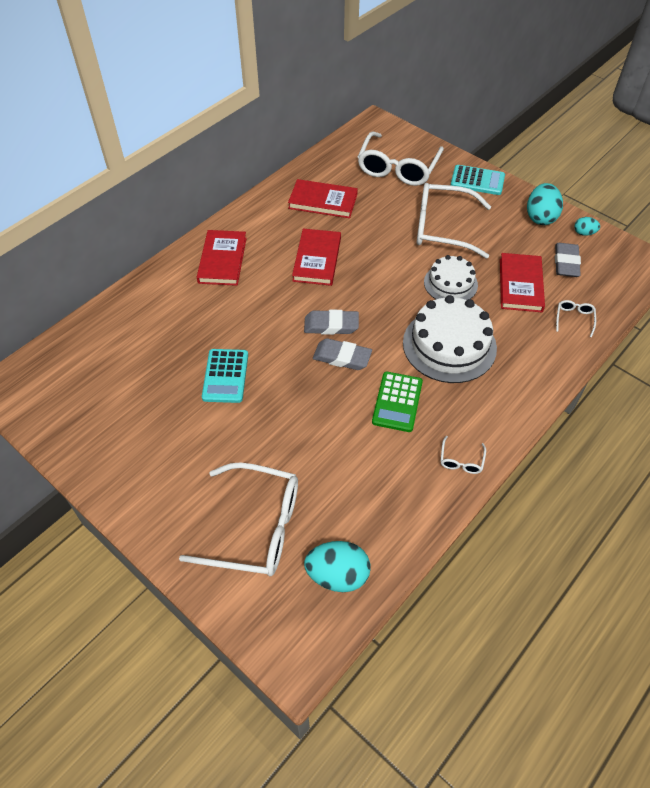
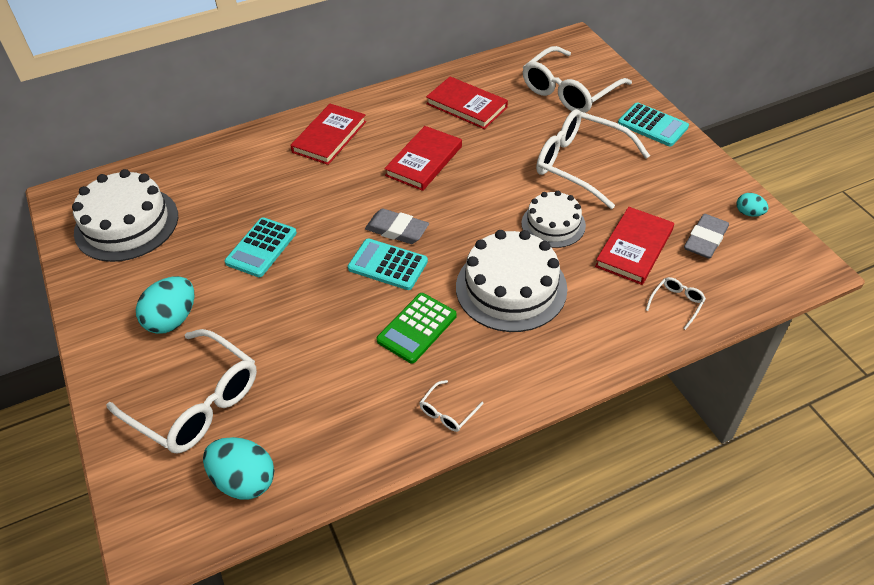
camera: 25 degrees right, 5 degrees down
grey eraser [313,338,372,370] -> turquoise calculator [348,238,428,290]
turquoise egg [527,183,563,225] -> turquoise egg moved to [136,276,195,334]
none -> white cake [72,169,178,262]

